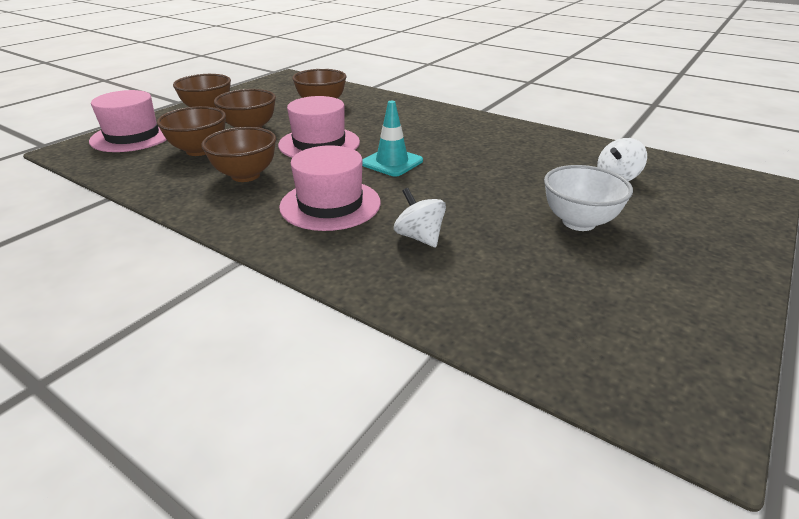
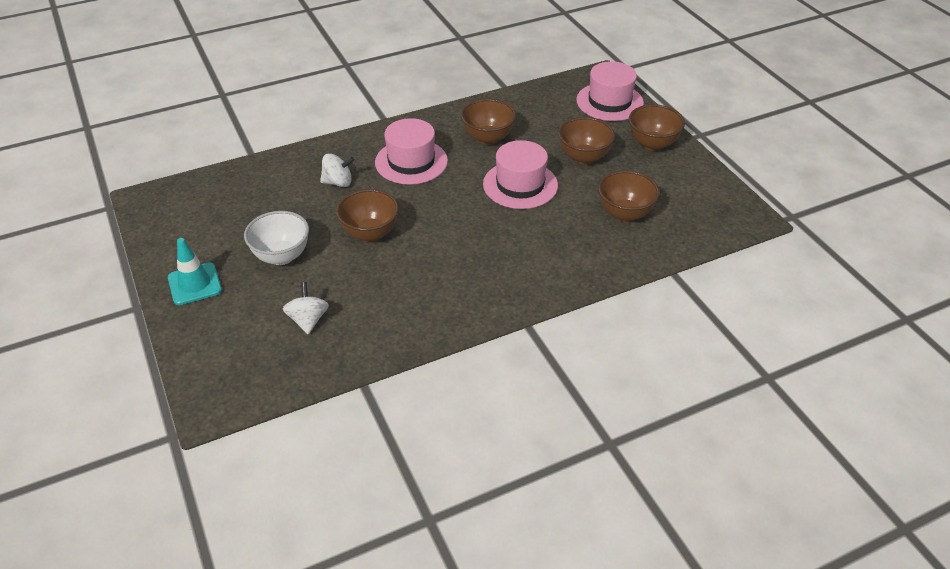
camera: 120 degrees right, 10 degrees up
brown bowl [157,106,226,156] -> brown bowl moved to [336,189,399,242]
turquoise traffic cone [362,101,423,176] -> turquoise traffic cone moved to [168,238,222,305]

